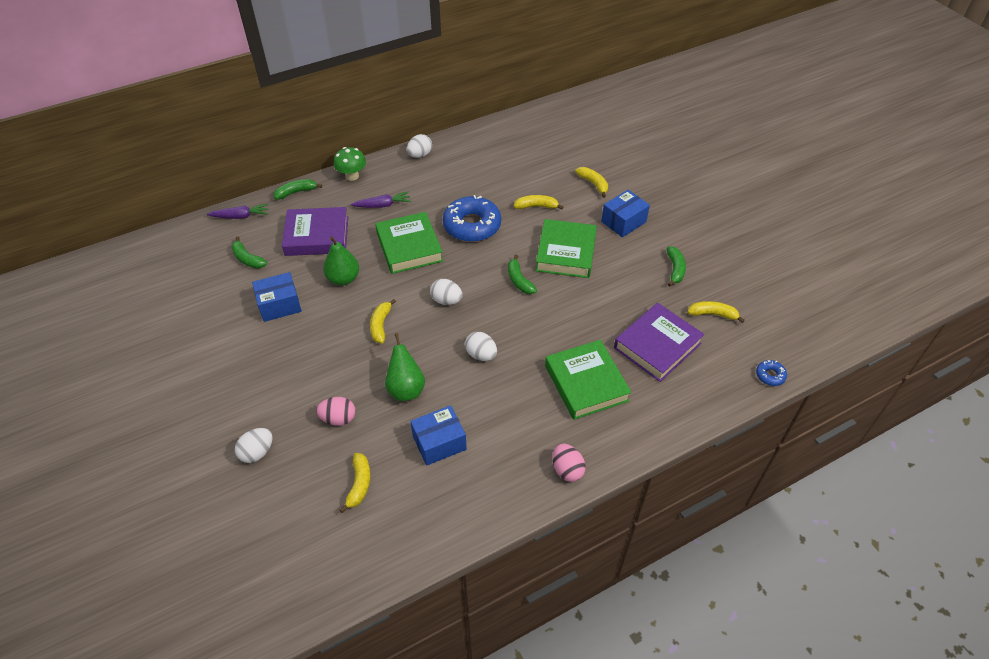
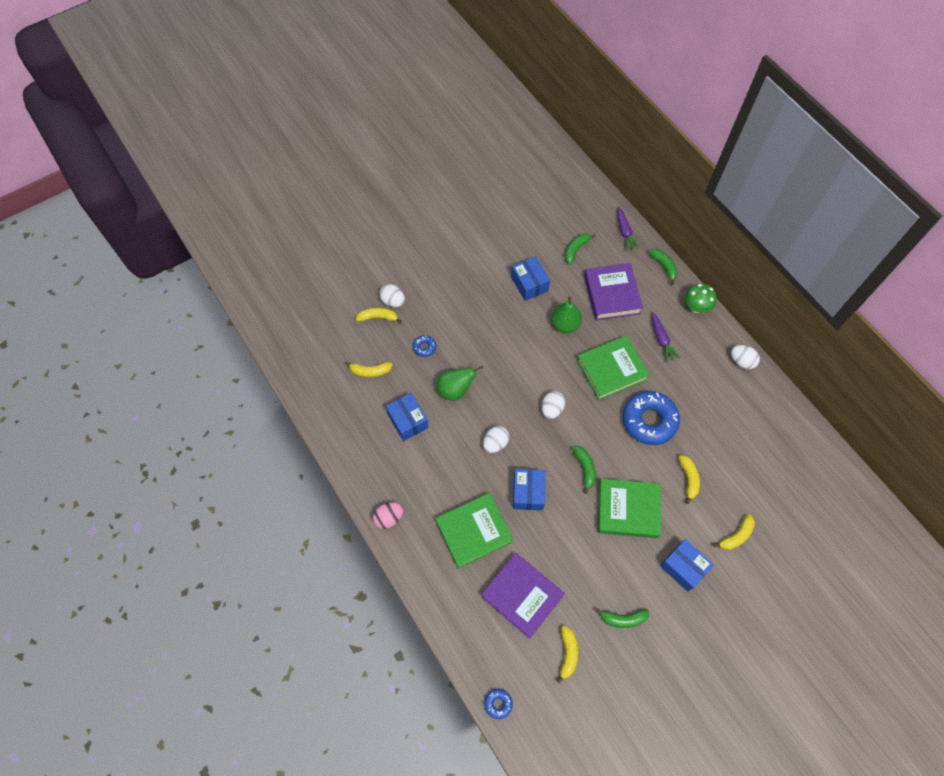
camera: 85 degrees right, 15 degrees up
pink egg [316,397,356,426] -> blue donut [413,335,436,357]
yellow banana [370,299,396,343] -> yellow banana moved to [356,307,402,323]
green banana [508,255,537,294] -> green banana turned 105 degrees clockwise [572,446,596,494]
none -> blue box [513,469,546,511]

